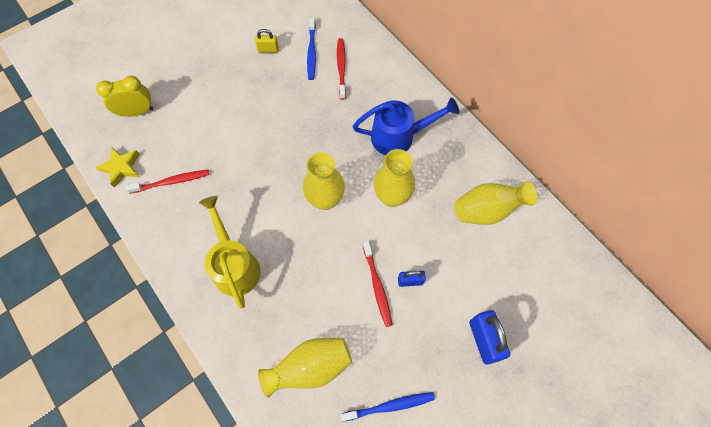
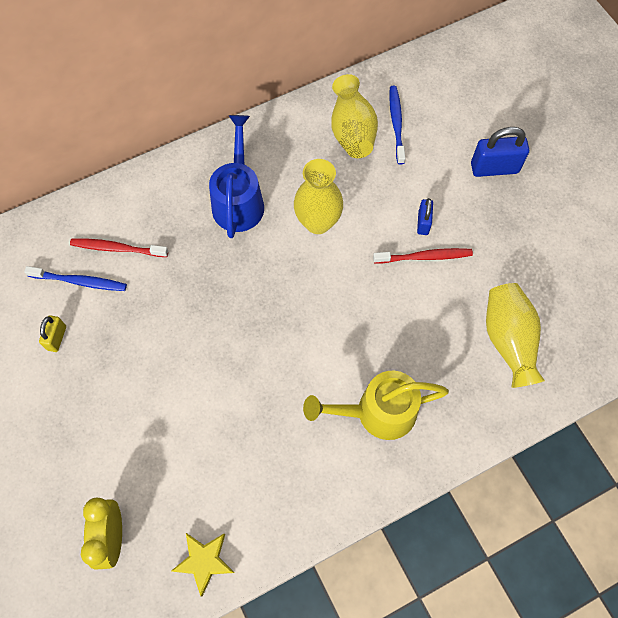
camera: 80 degrees left, 0 degrees up
red toothbrush [125,170,209,194] -> none
yellow vase [303,152,345,210] -> none
blue toothbrush [341,392,435,422] -> blue toothbrush moved to [389,86,405,165]

